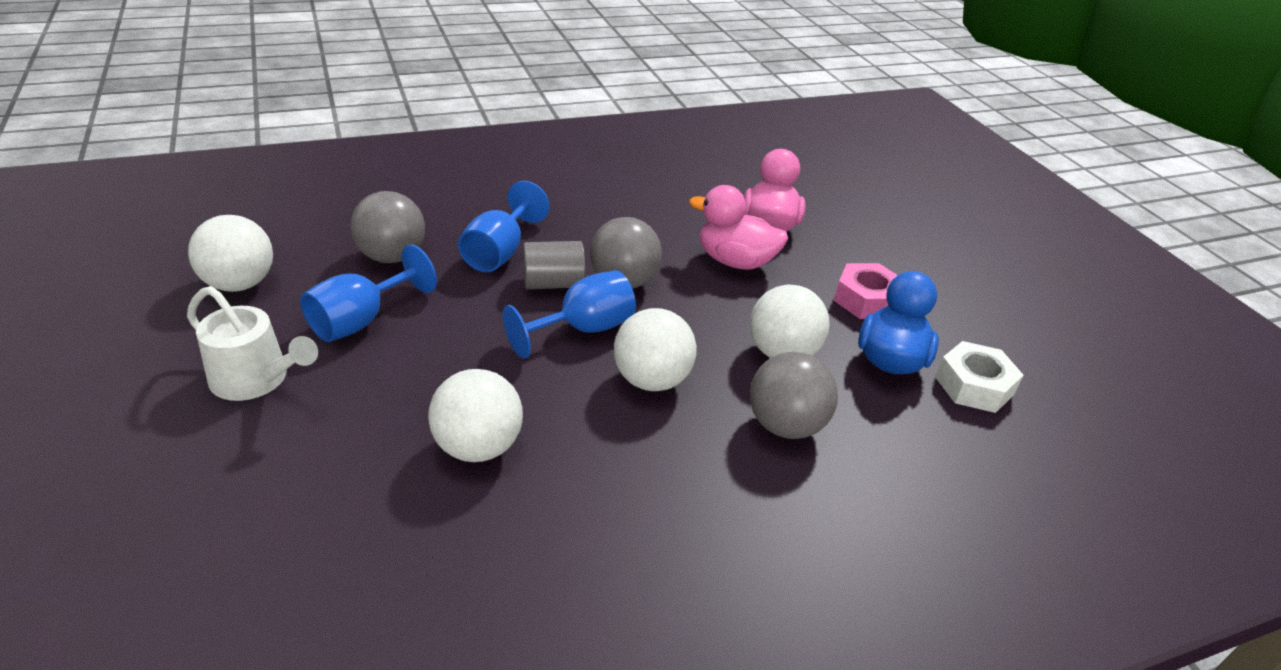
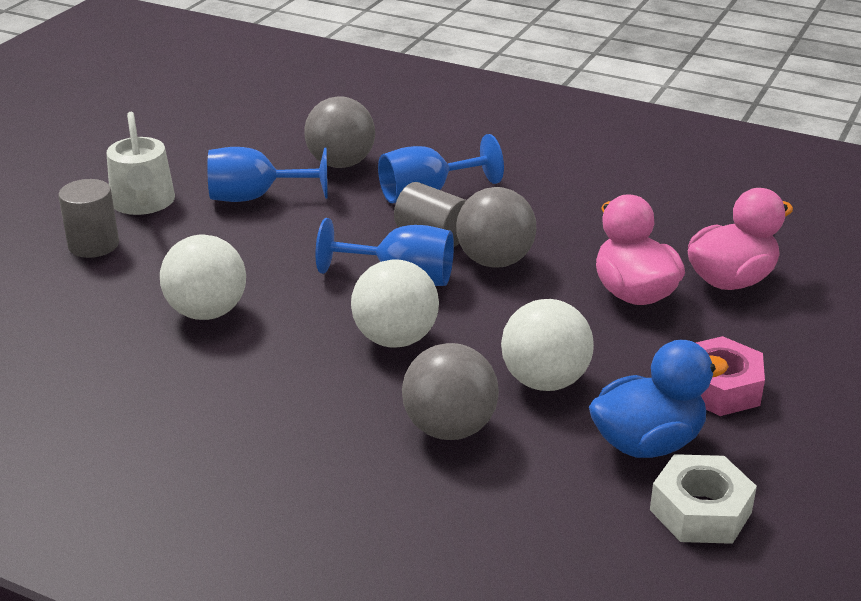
camera: 50 degrees right, 5 degrees down
white ball [188,215,273,292] -> none
none -> grey cylinder [58,179,119,258]

